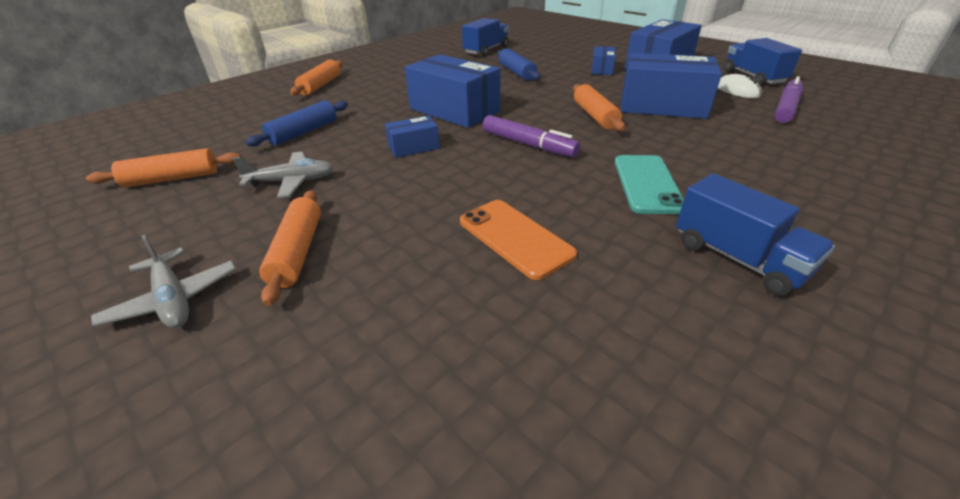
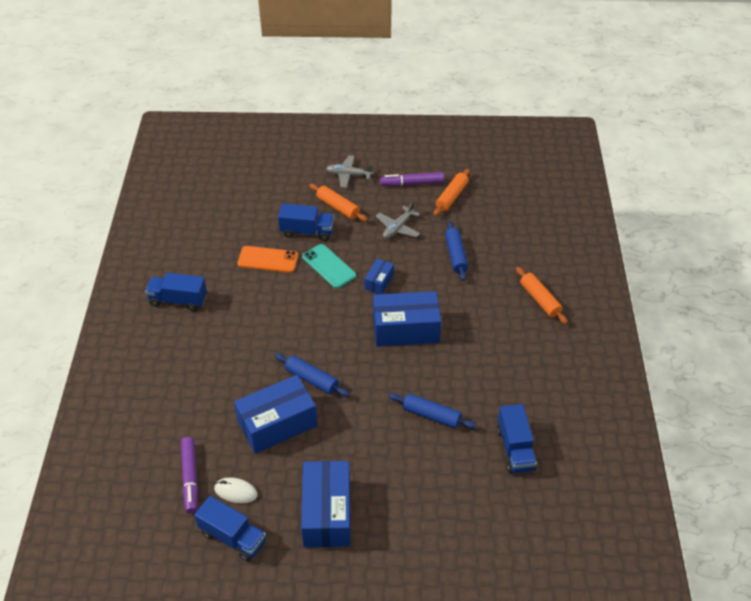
camera: 135 degrees right, 10 degrees up
purple marker [483,115,580,157] -> purple marker moved to [380,172,444,186]
orange rolling pin [573,84,625,131] -> blue rolling pin [275,353,350,397]
blue box [591,46,616,75] -> none
turquoise phone [615,155,684,214] -> turquoise phone moved to [302,244,356,289]
none -> blue truck [278,204,334,241]

